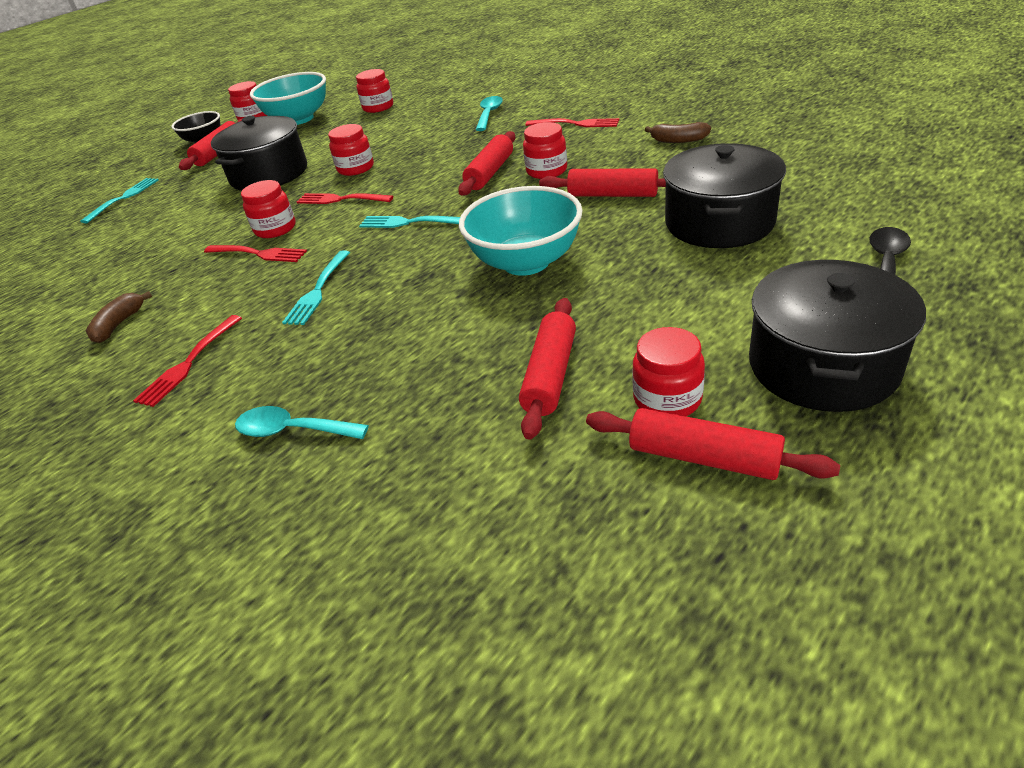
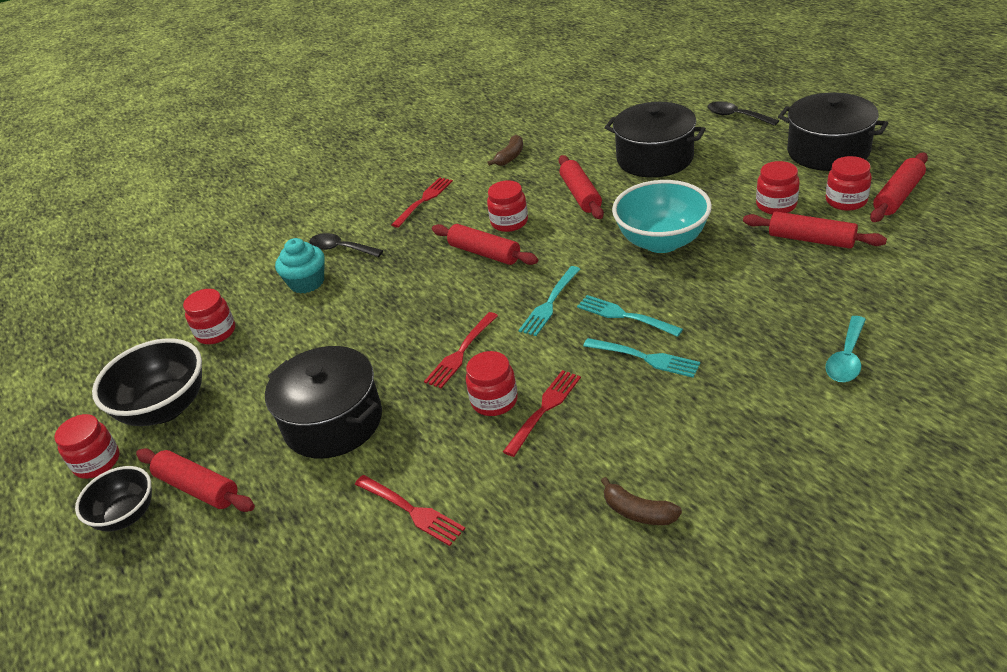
camera: 75 degrees left, 0 degrees up
turquoise fork [80,178,159,223] -> turquoise fork moved to [577,295,683,337]
red fork [133,315,242,407] -> red fork moved to [355,475,465,546]
turquoise bowl [250,72,326,125] -> black bowl [92,338,202,426]
red jar [328,124,374,176] -> red jar moved to [756,161,799,215]
turquoise spoon [476,96,503,131] -> black spoon [309,233,384,257]
red rolling pin [539,168,666,197] -> red rolling pin turned 45 degrees counterclockwise [559,155,604,219]
none -> turquoise cupcake [275,238,325,294]

